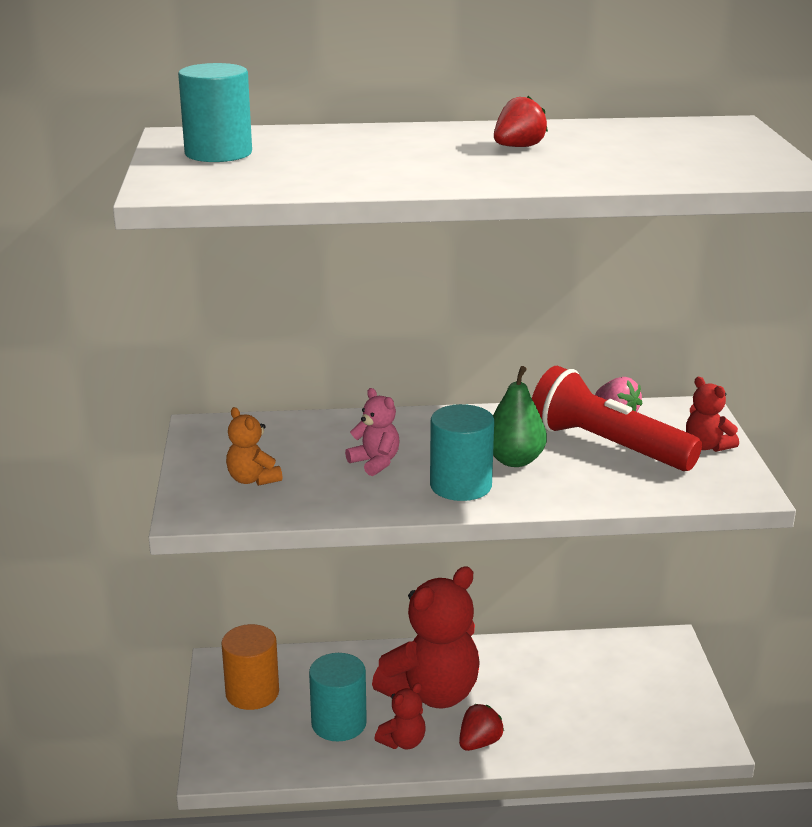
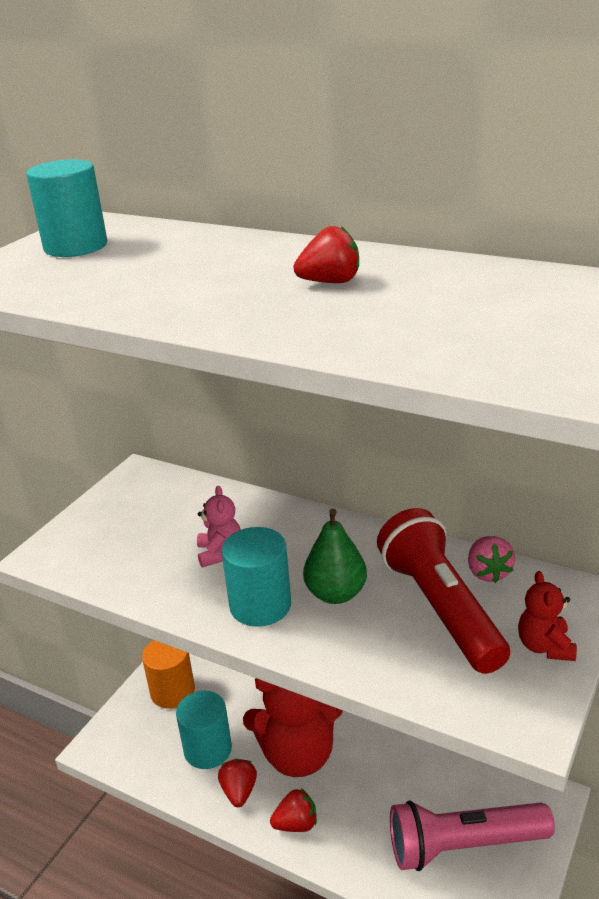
camera: 35 degrees right, 5 degrees up
orange teddy bear [226,407,282,486] -> none
red teddy bear [374,683,426,749] -> red strawberry [218,759,257,807]
none -> pink flashlight [390,800,555,871]

